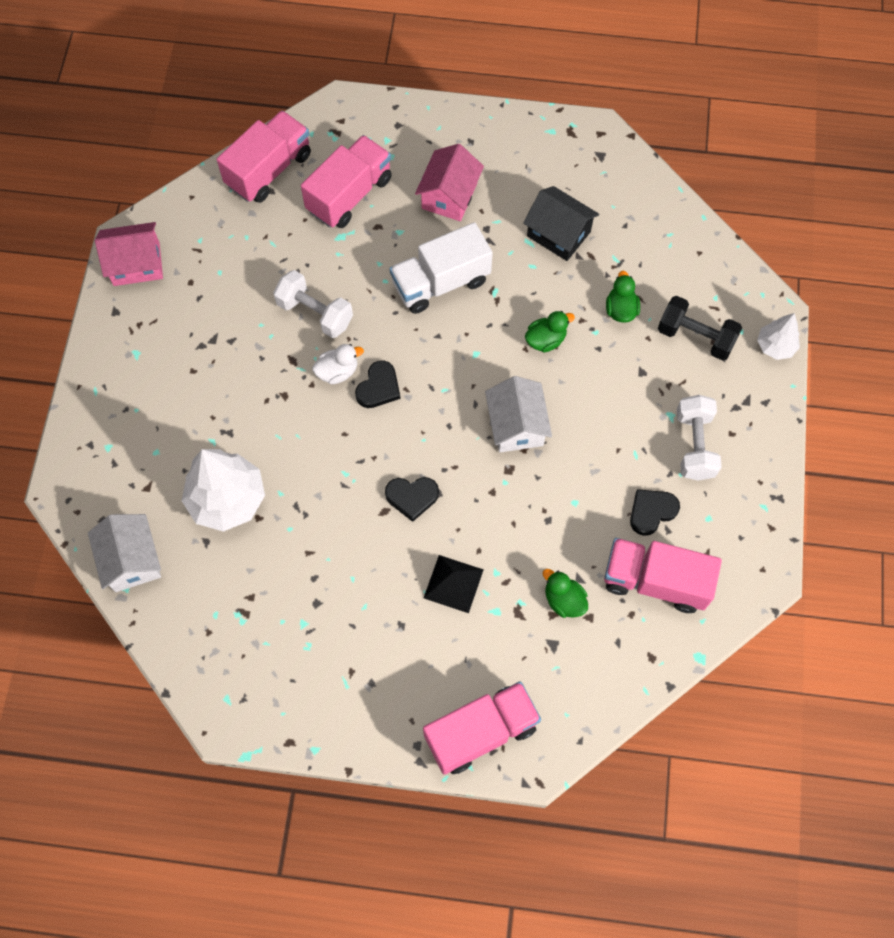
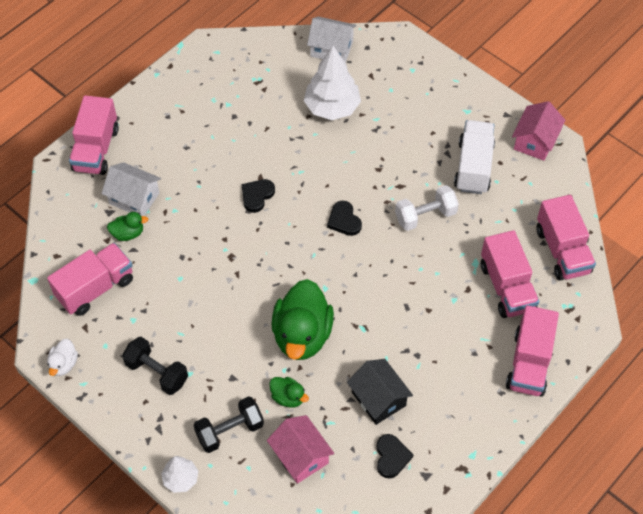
camera: 125 degrees right, 10 degrees down
white duck [312,344,364,384] -> white duck moved to [47,339,78,376]
white truck [389,222,493,314] -> white truck moved to [454,120,495,194]
pink house [415,144,484,221] -> pink house moved to [267,415,334,484]
black pyramid [424,555,484,613] -> none
white house [485,376,552,452] -> white house moved to [101,162,161,216]
black house [523,186,599,261] -> black house turned 75 degrees clockwise [347,359,413,425]
green duck [525,311,575,353] -> green duck [271,279,334,360], size x2.16
black heart [630,489,680,536] -> black heart moved to [376,434,413,479]
white dumbbell [677,395,722,481] -> black dumbbell [122,337,188,395]
none -> pink truck [506,305,559,397]

